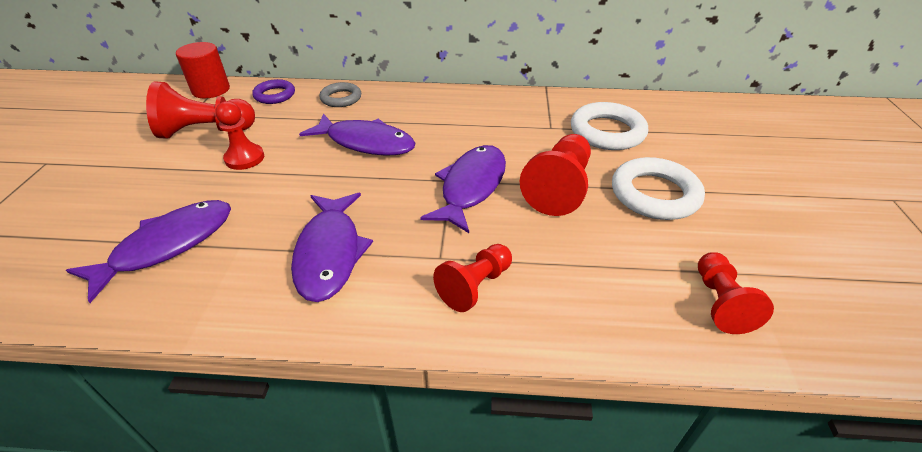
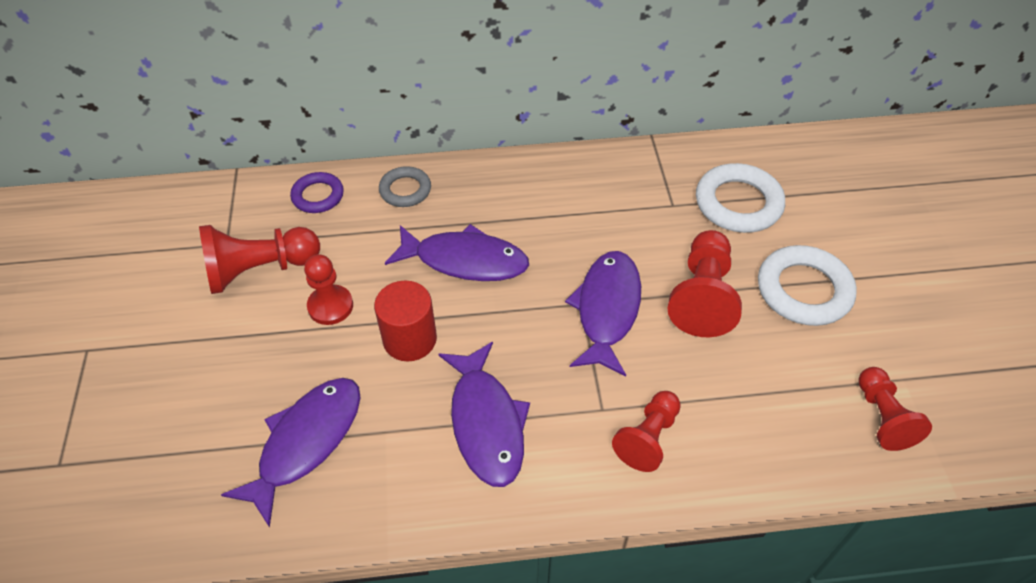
camera: 10 degrees left, 10 degrees up
red cylinder [176,42,230,98] -> red cylinder moved to [374,280,437,362]

